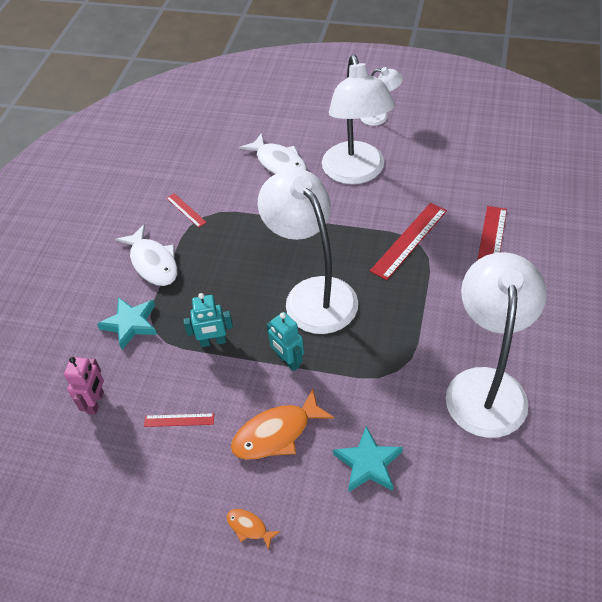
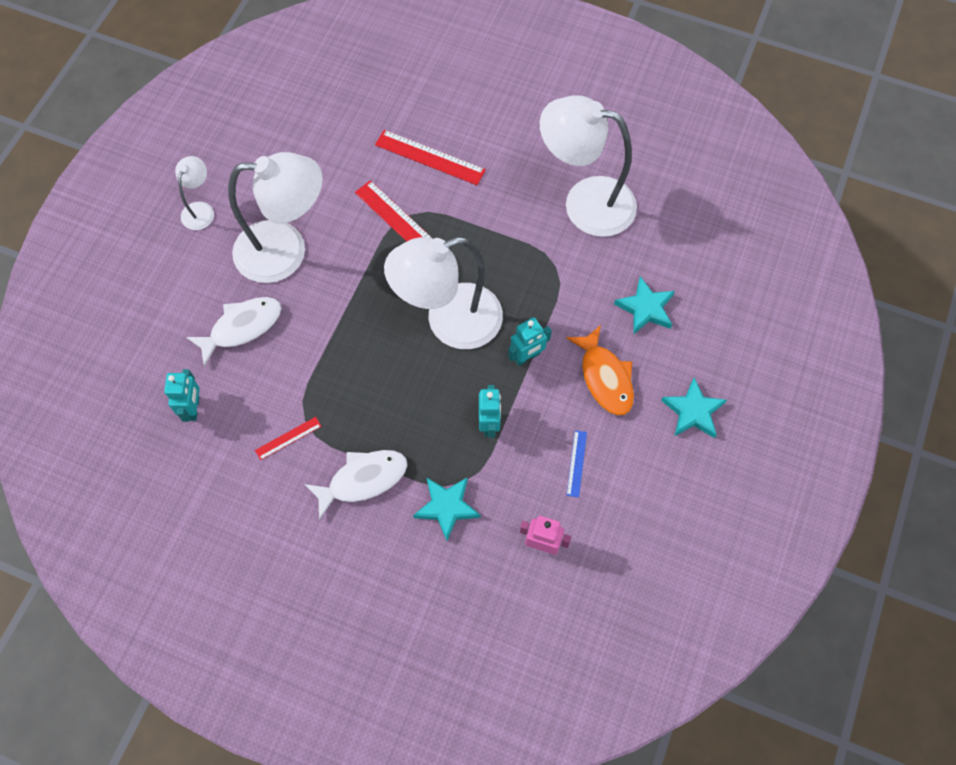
camera: 85 degrees left, 15 degrees up
red ruler [144,413,214,427] -> blue ruler [567,430,587,498]
orange fish [226,509,280,550] -> turquoise star [661,378,727,438]
none -> turquoise robot [164,369,200,422]

